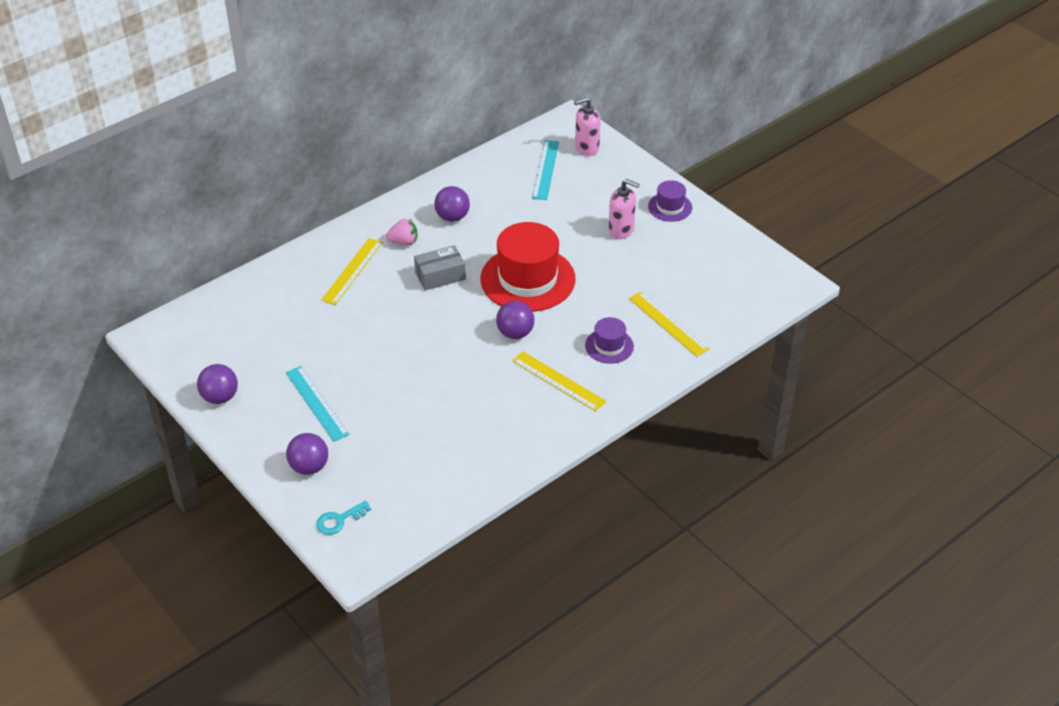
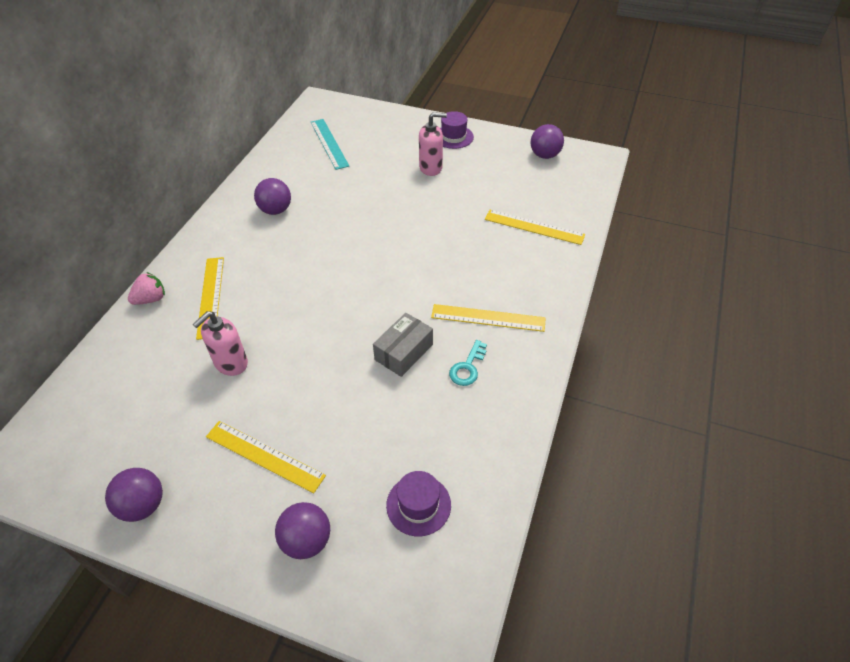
camera: 30 degrees left, 5 degrees up
turquoise ruler [286,366,350,442] -> yellow ruler [206,421,326,493]
turquoise key [316,500,371,535] -> turquoise key moved to [449,340,487,386]
pink strawberry [386,219,417,245] -> pink strawberry moved to [128,272,165,305]
grey box [414,245,466,291] -> grey box moved to [373,313,433,377]
red hat [480,222,575,312] -> none
purple ball [496,301,535,339] -> purple ball moved to [531,124,564,159]
pink soap dispenser [574,97,601,156] -> pink soap dispenser moved to [193,311,248,376]
purple hat [585,317,634,364] -> purple hat moved to [386,471,451,536]

